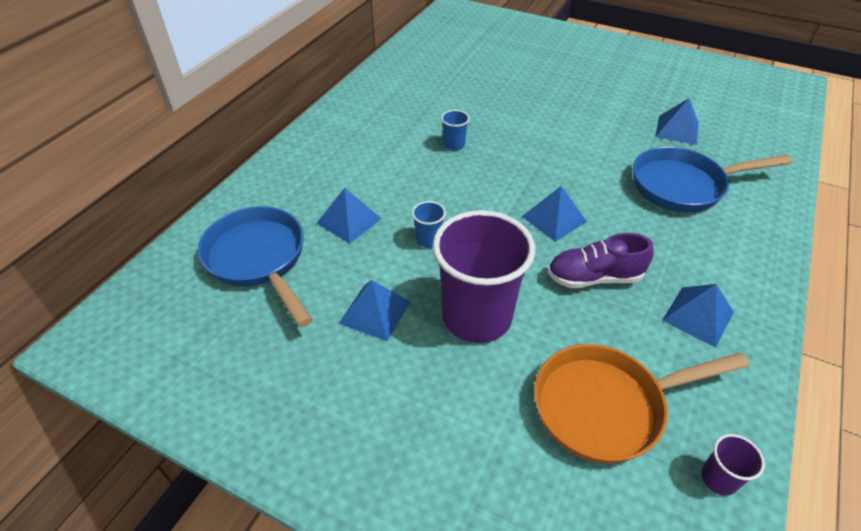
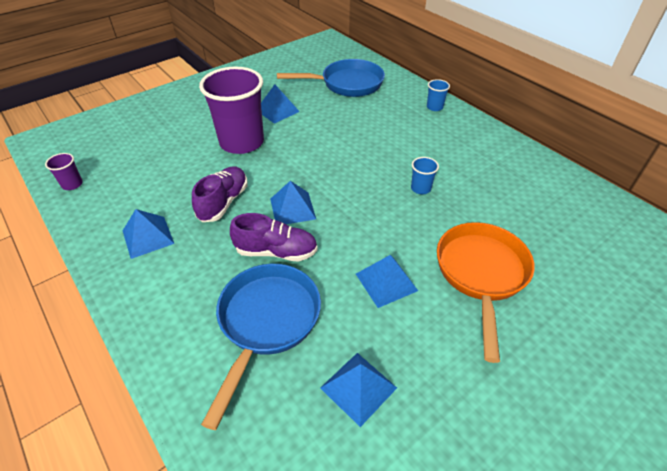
camera: 115 degrees right, 0 degrees up
blue pyramid [317,188,382,244] -> blue pyramid moved to [356,255,418,308]
blue cup [412,201,446,248] -> blue cup moved to [427,79,450,111]
orange pan [534,344,750,464] -> orange pan moved to [437,222,535,363]
none -> purple shoe [230,213,318,262]

